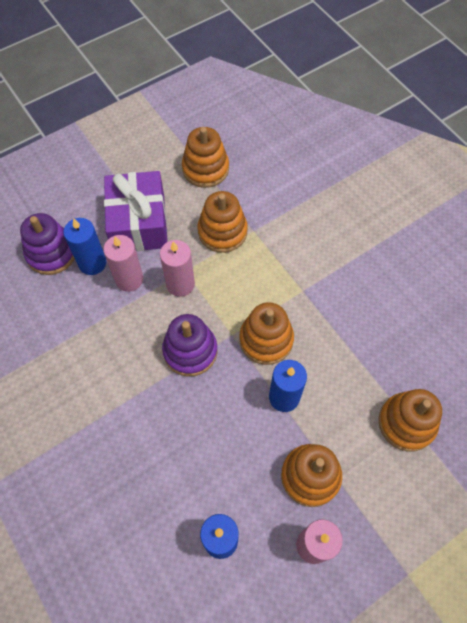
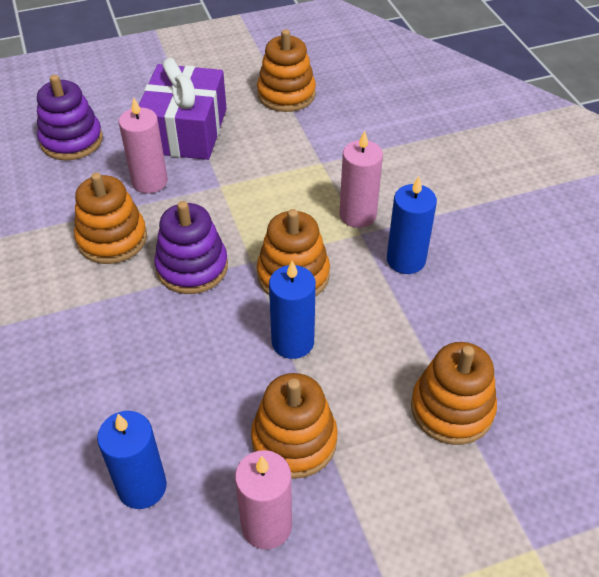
camera: 15 degrees right, 15 degrees down
blue candle [63,218,106,275] -> blue candle moved to [387,176,437,274]
pink candle [160,240,195,297] -> pink candle moved to [339,131,383,228]
orange stacking toy [198,191,248,253] -> orange stacking toy moved to [74,172,147,264]

